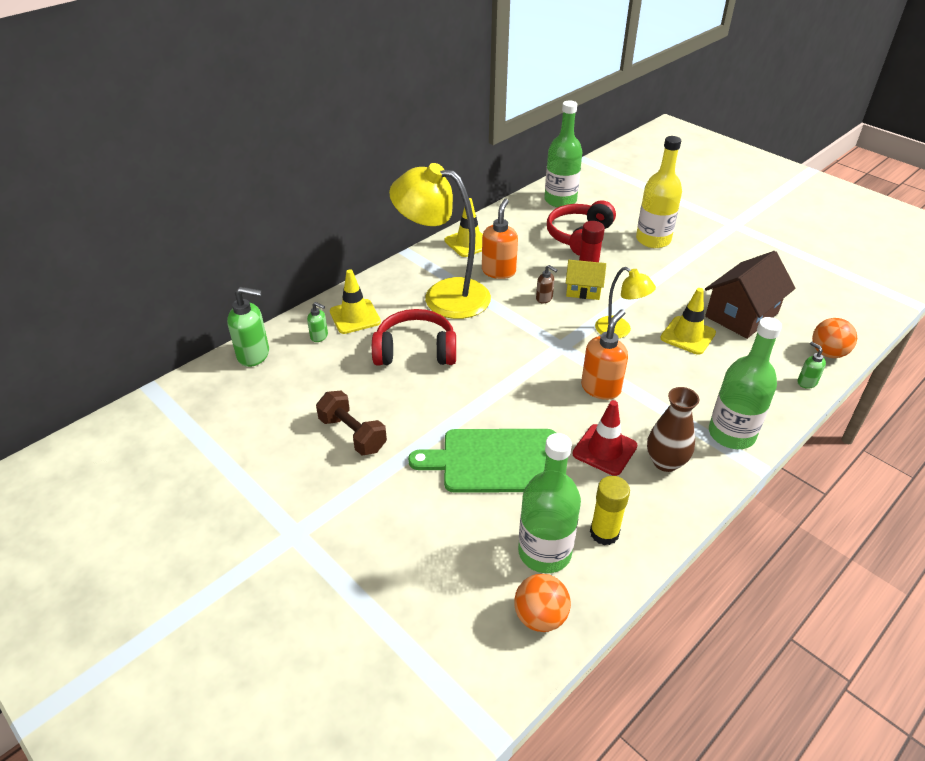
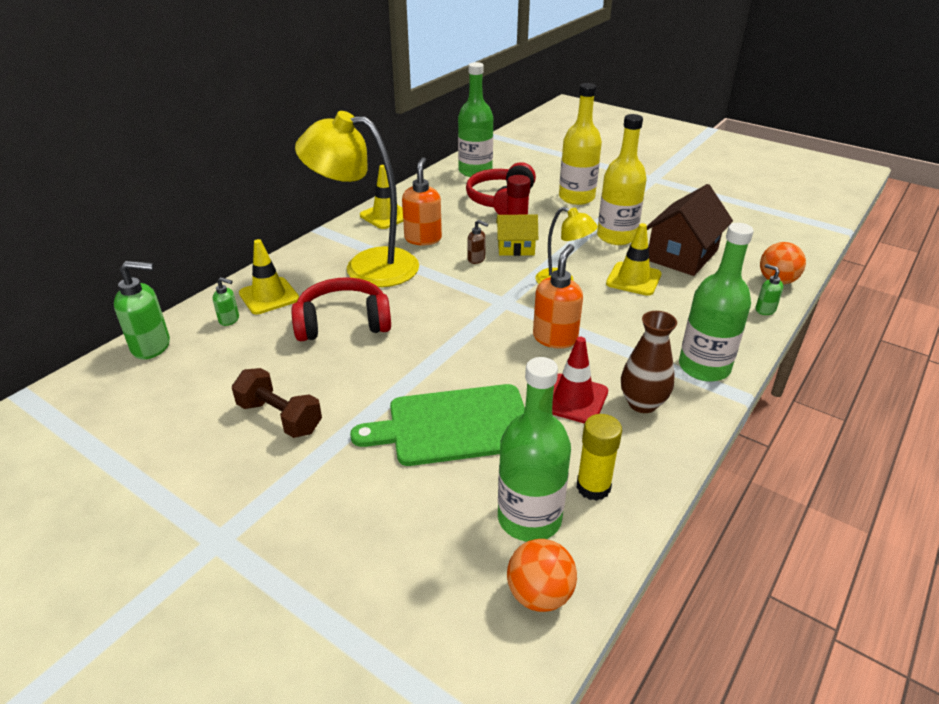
camera: 10 degrees left, 5 degrees down
none -> yellow bottle [597,114,647,245]

